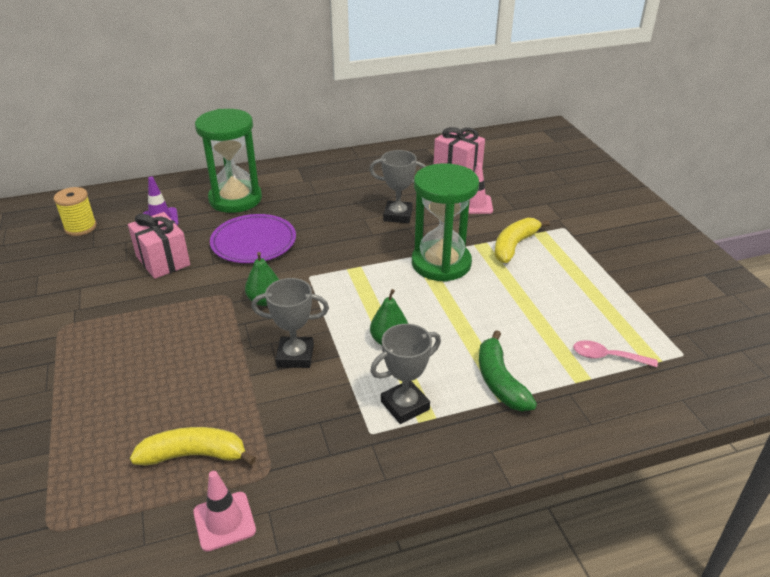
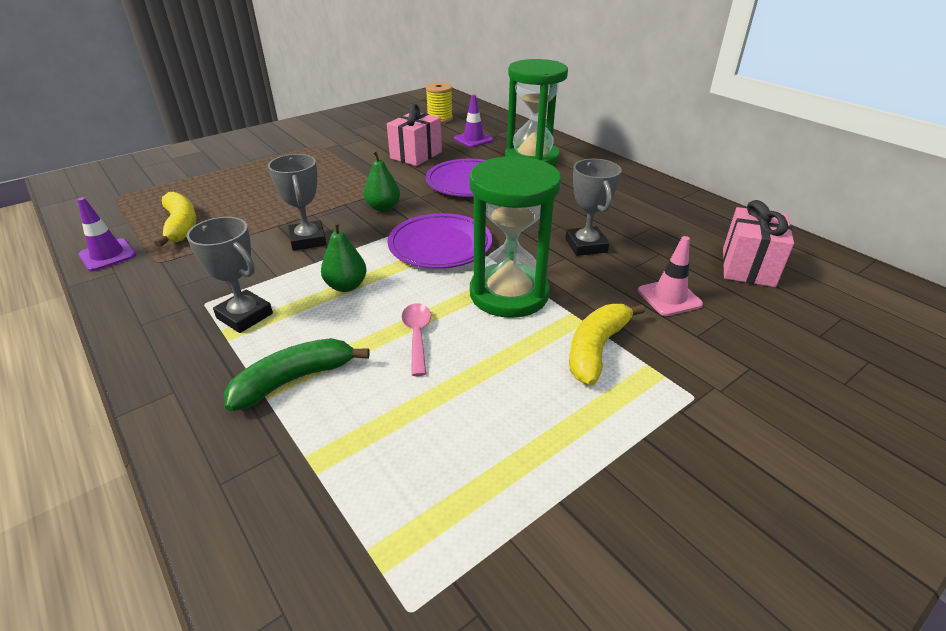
camera: 70 degrees right, 0 degrees up
pink traffic cone [193,471,256,552] -> purple traffic cone [77,197,136,271]
yellow banana [494,218,550,263] -> yellow banana turned 75 degrees counterclockwise [569,304,645,385]
pink spoon [573,340,658,367] -> pink spoon moved to [402,303,431,376]
none -> purple plate [388,213,492,269]

